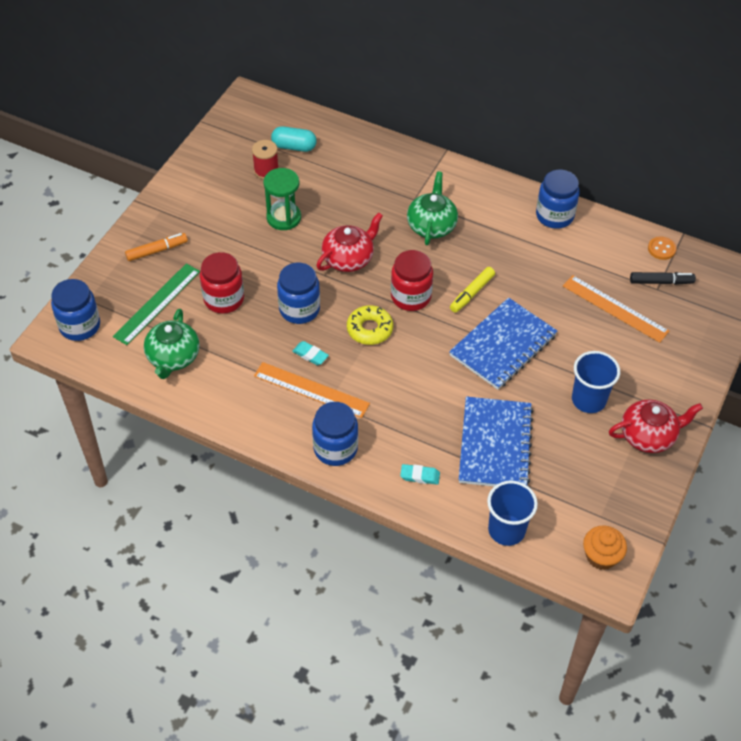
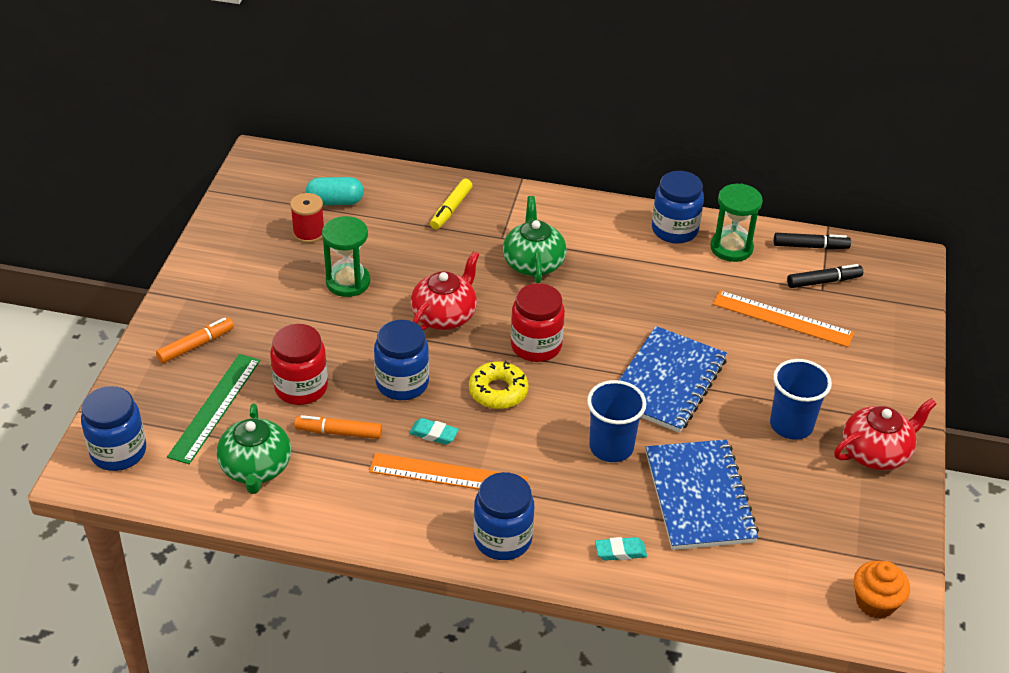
camera: 15 degrees left, 10 degrees down
yellow marker [450,267,495,313] -> yellow marker moved to [430,179,472,230]
blue cup [487,481,538,546] -> blue cup moved to [587,380,646,462]
orange button [648,236,677,260] -> black marker [774,233,851,249]
none -> orange marker [294,415,382,439]
none -> green hourglass [710,183,763,262]

